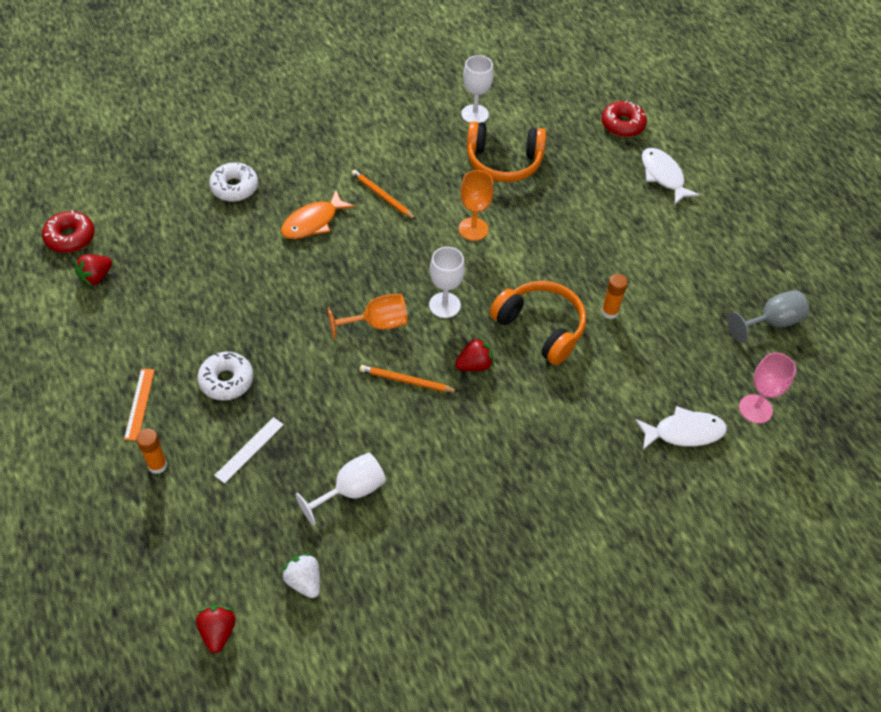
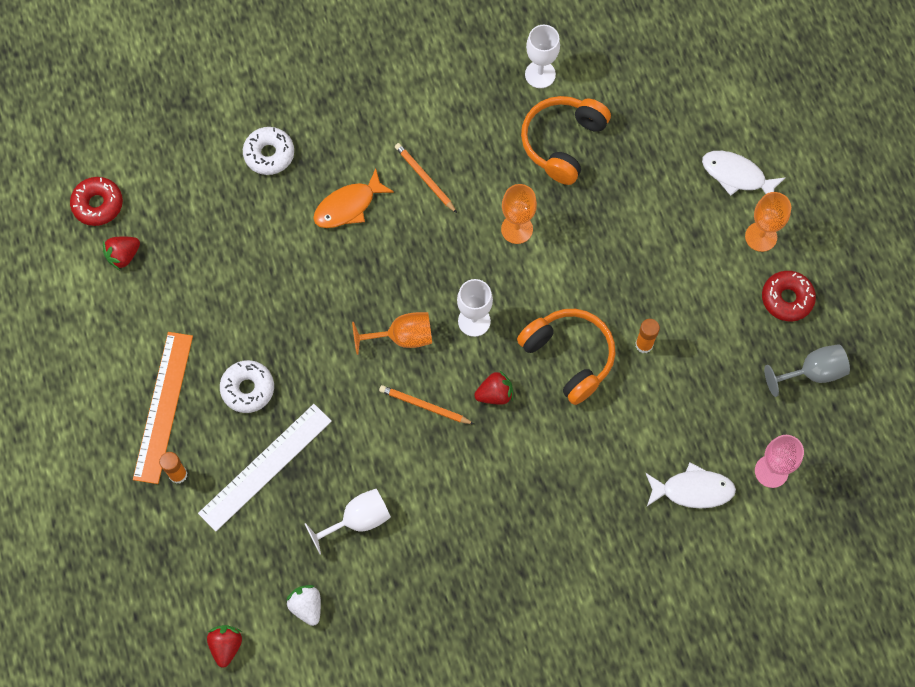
camera: 10 degrees right, 15 degrees up
orange ruler [124,369,155,441] -> orange ruler [133,332,193,484], size x1.93
white ruler [214,417,284,484] -> white ruler [198,404,332,531], size x1.93
orange headphones [467,121,546,182] -> orange headphones turned 105 degrees clockwise [521,96,611,185]
red donut [601,100,647,137] -> red donut moved to [762,271,816,321]
white fish [642,148,700,204] -> white fish turned 45 degrees counterclockwise [702,151,786,196]
none -> orange goblet [745,192,791,252]

